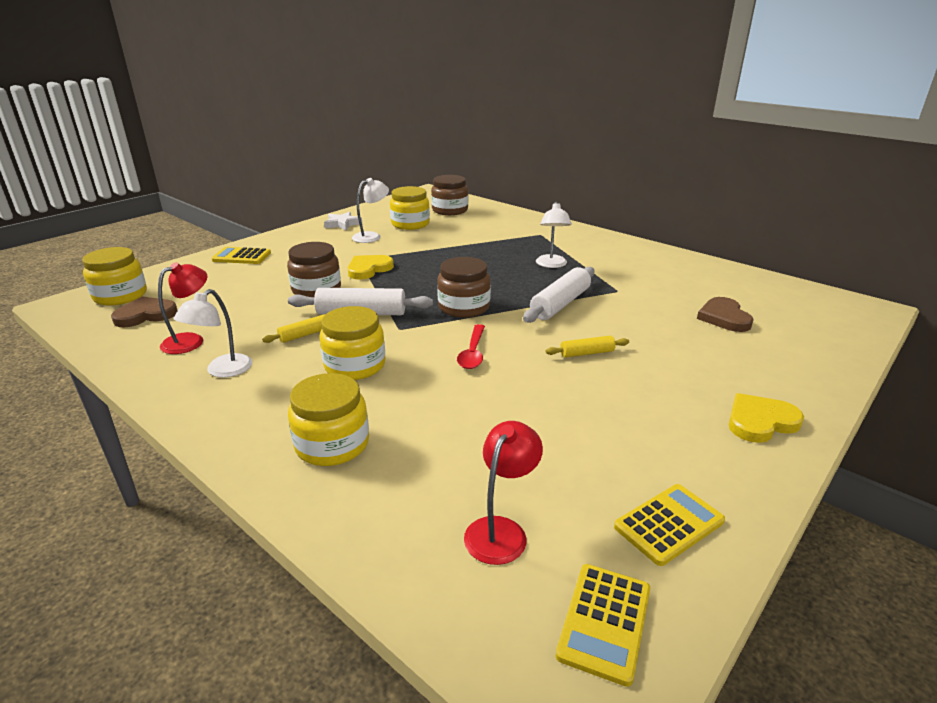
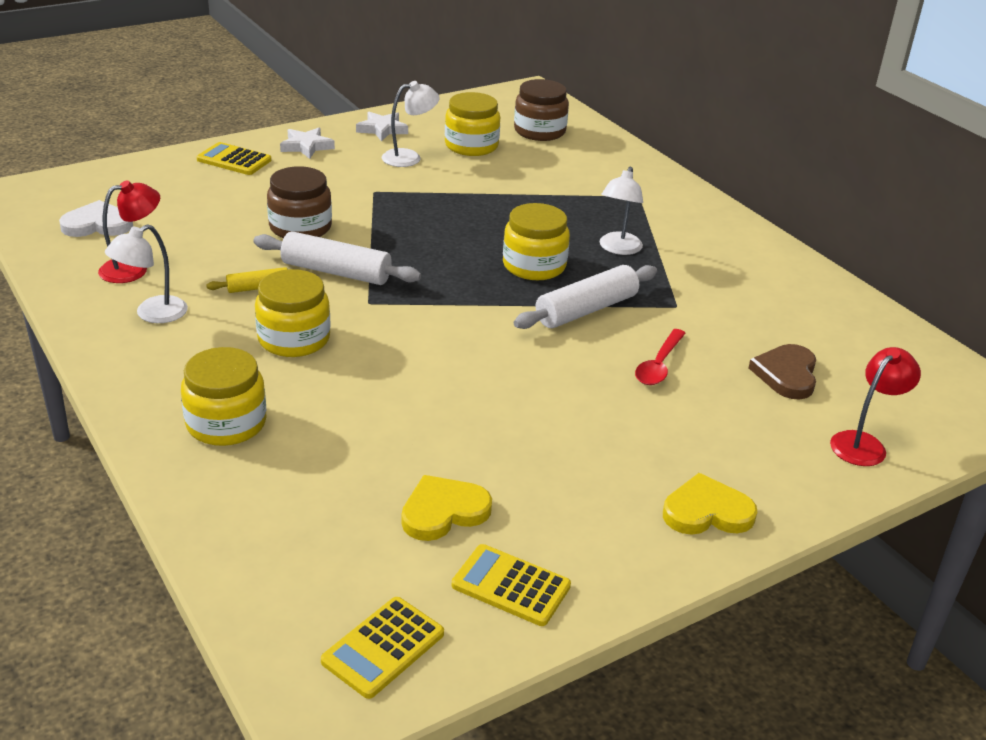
camera: 15 degrees right, 5 degrees up
yellow jar [82,247,147,306] -> yellow jar moved to [503,203,570,280]
brown heart [111,296,178,327] -> white heart [59,200,133,237]
yellow heart [347,255,394,280] -> yellow heart moved to [401,475,492,541]
brown jar [437,257,491,318] -> none
red spoon [457,324,485,369] -> red spoon moved to [635,329,686,385]
red lamp [464,421,543,565] -> red lamp moved to [830,347,921,466]
yellow rolling pin [545,336,629,358] -> none
yellow calculator [614,484,725,566] -> yellow calculator turned 135 degrees counterclockwise [452,544,571,626]
none -> white star [280,128,335,159]

